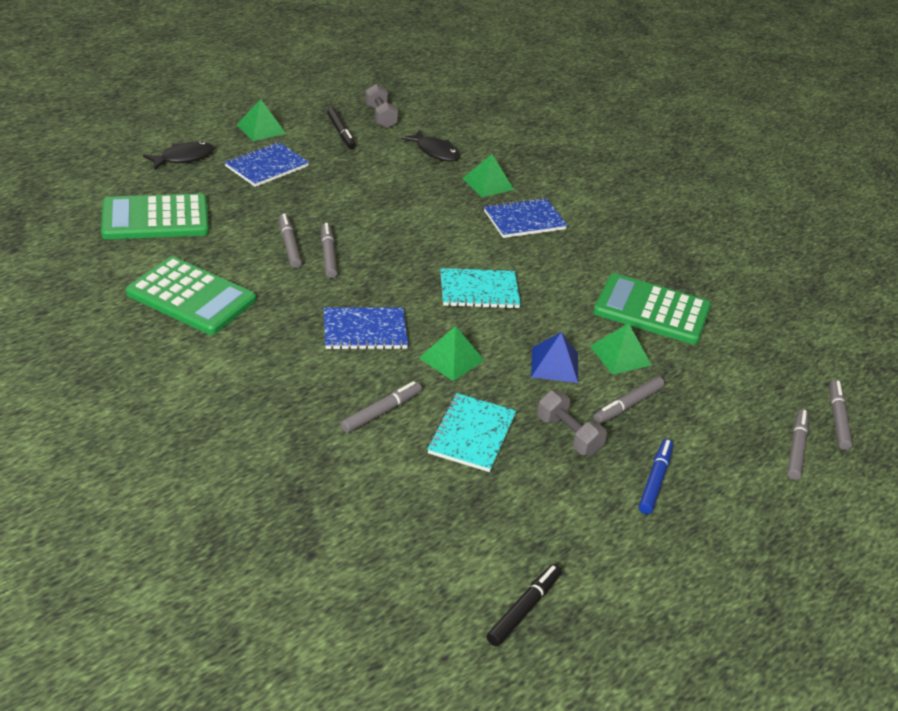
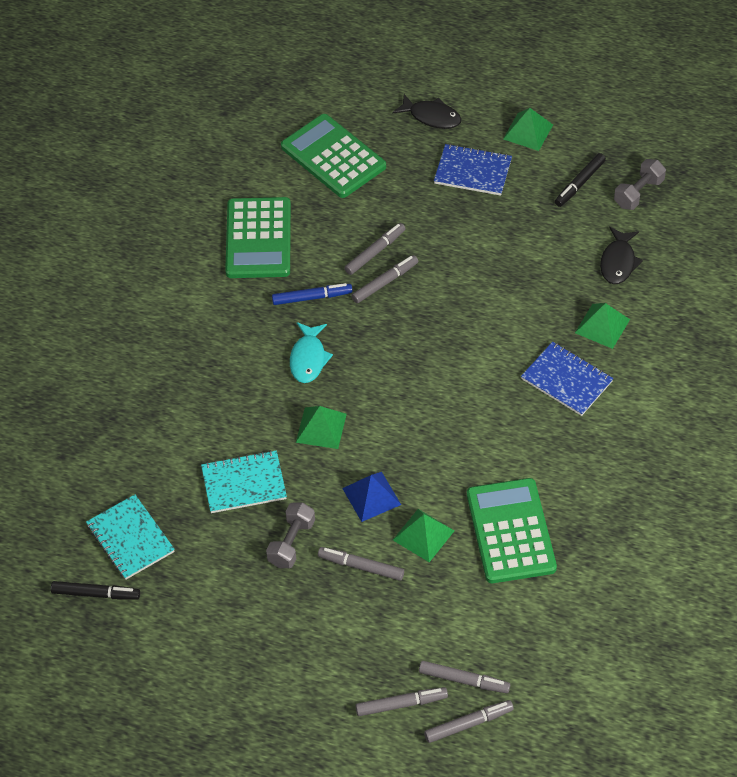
camera: 65 degrees right, 15 degrees up
blue notebook [324,308,408,350] -> turquoise fish [290,322,333,383]
grey marker [340,381,422,433] -> grey marker moved to [419,661,510,693]
turquoise notebook [440,268,521,309] -> turquoise notebook moved to [86,494,175,580]
blue marker [639,439,673,514] -> blue marker moved to [272,283,352,305]

